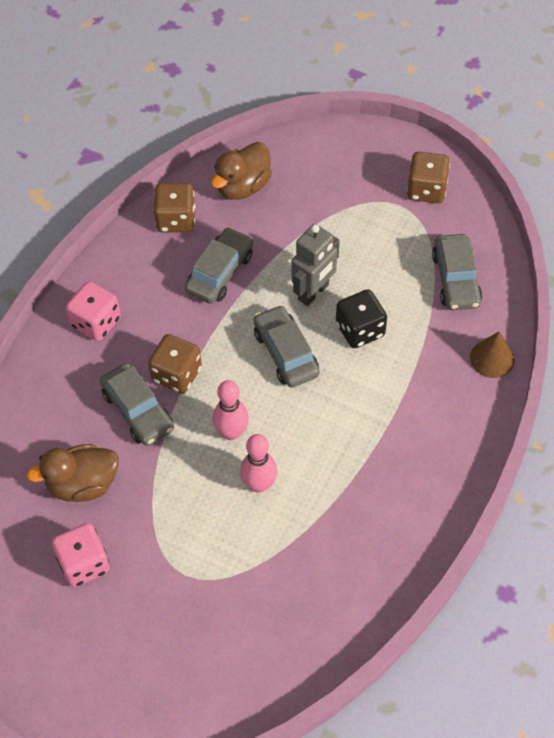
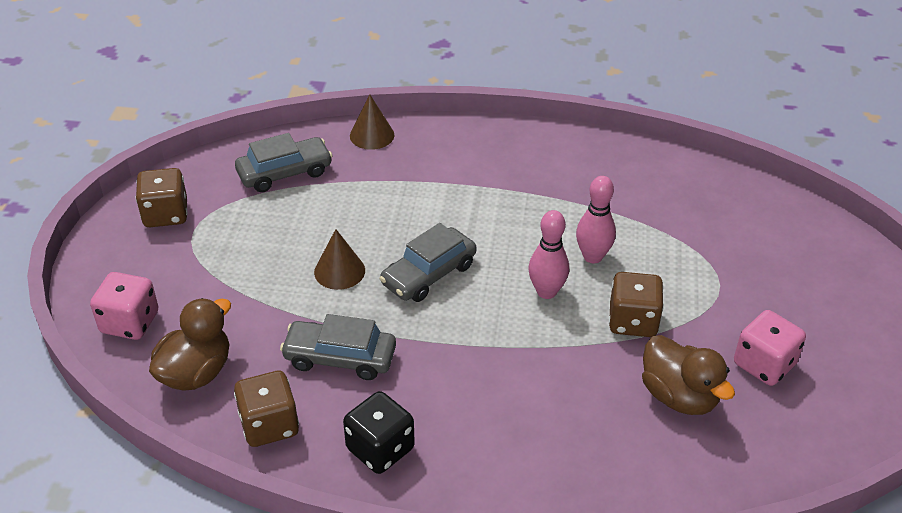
camera: 110 degrees left, 15 degrees down
pink dice [66,282,121,341] -> pink dice moved to [90,272,158,340]
grey car [100,363,174,446] -> none
brown dice [148,334,202,394] -> brown dice moved to [609,272,664,337]
brown duck [211,142,272,200] -> brown duck turned 75 degrees counterclockwise [149,298,231,391]
grey robot [292,224,340,306] -> brown cone [314,229,365,290]
black dice [336,289,387,348] -> black dice moved to [343,391,415,474]

